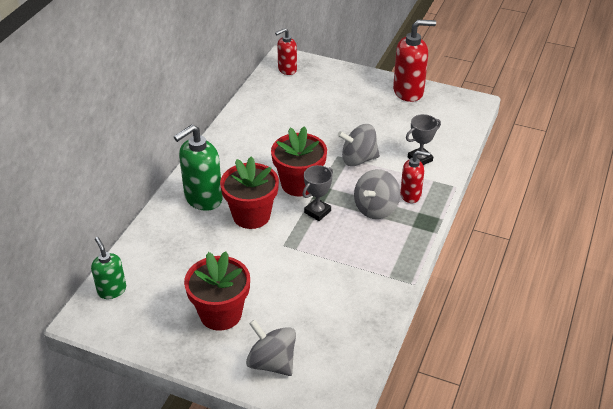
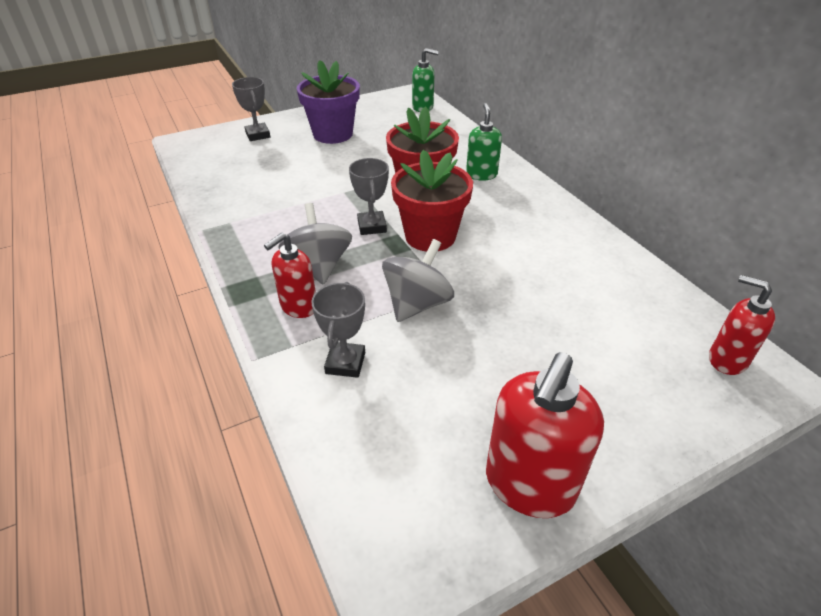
camera: 130 degrees right, 0 degrees up
green soap dispenser [174,124,223,211] -> green soap dispenser [466,103,502,181], size x0.61
red flower pot [184,251,250,331] -> purple flower pot [297,60,360,144]
grey spinning top [246,319,296,376] -> grey trophy [232,77,270,141]
red soap dispenser [275,28,297,75] -> red soap dispenser turned 60 degrees counterclockwise [709,275,775,375]

